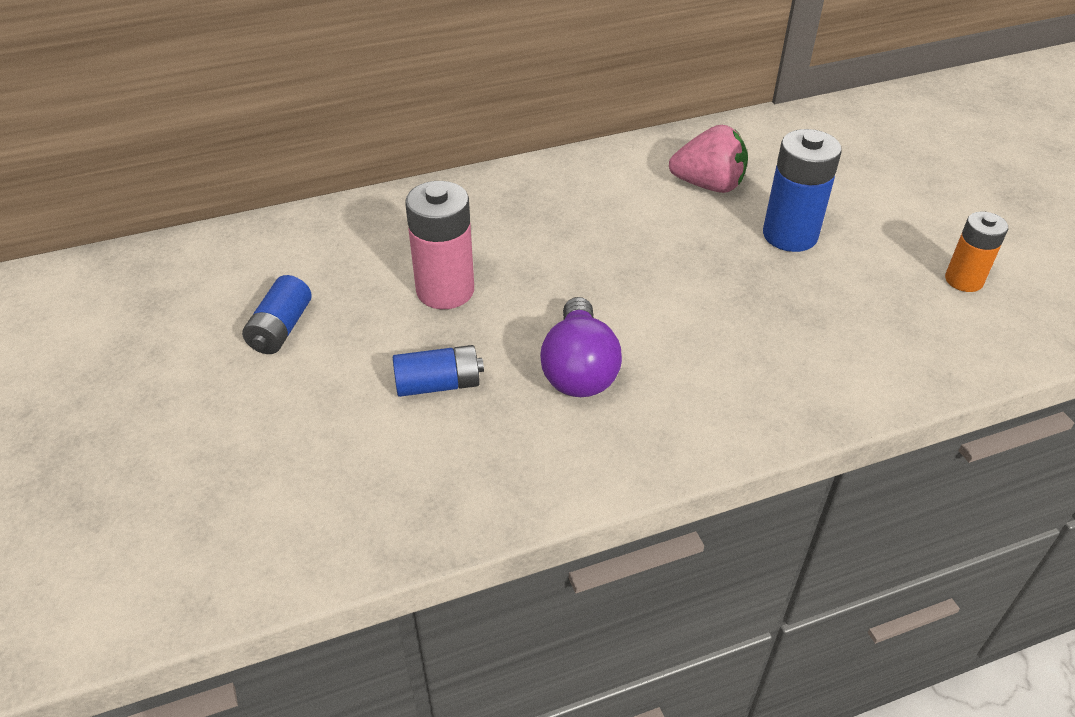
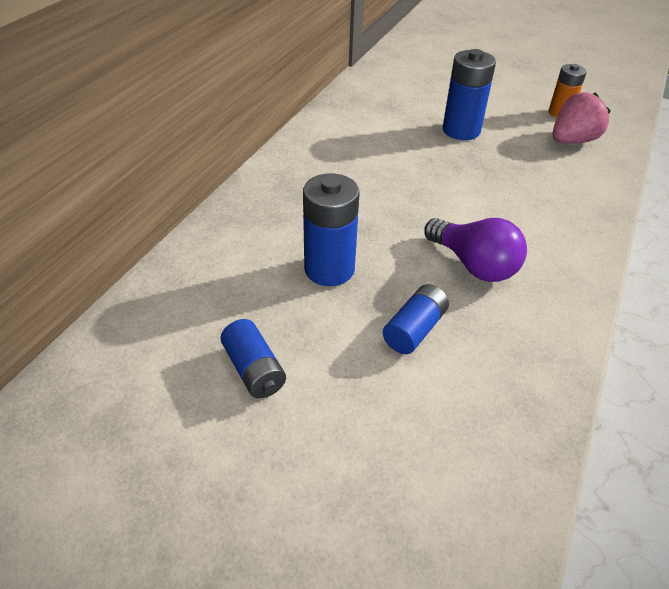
camera: 45 degrees left, 0 degrees up
pink battery [405,181,474,309] -> blue battery [303,174,360,286]
pink strawberry [669,125,748,193] -> pink strawberry moved to [553,92,611,144]

